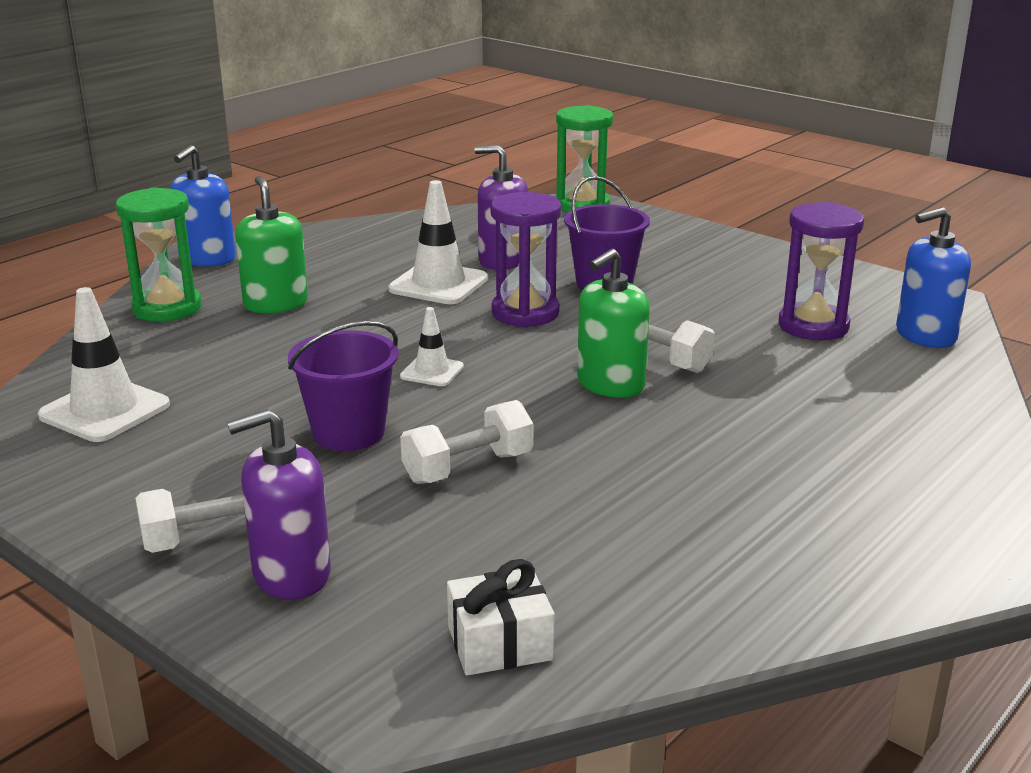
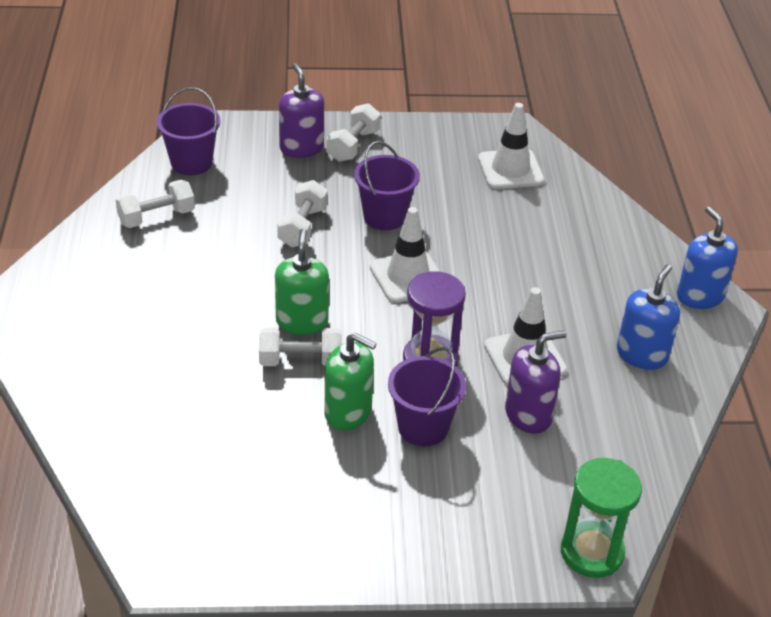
camera: 135 degrees right, 15 degrees up
green hourglass [116,187,202,322] -> none
purple soap dispenser [227,409,331,600] -> purple soap dispenser turned 45 degrees counterclockwise [279,63,324,158]
green soap dispenser [235,176,308,313] -> green soap dispenser moved to [324,333,377,431]
white traffic cone [400,307,464,386] -> white traffic cone [370,207,440,303], size x1.78
white gift [447,559,555,676] -> purple bucket [157,87,220,175]
purple hourglass [779,202,864,340] -> none
blue soap dispenser [896,207,971,348] -> blue soap dispenser moved to [617,264,680,370]
none -> white dumbbell [115,180,195,228]

